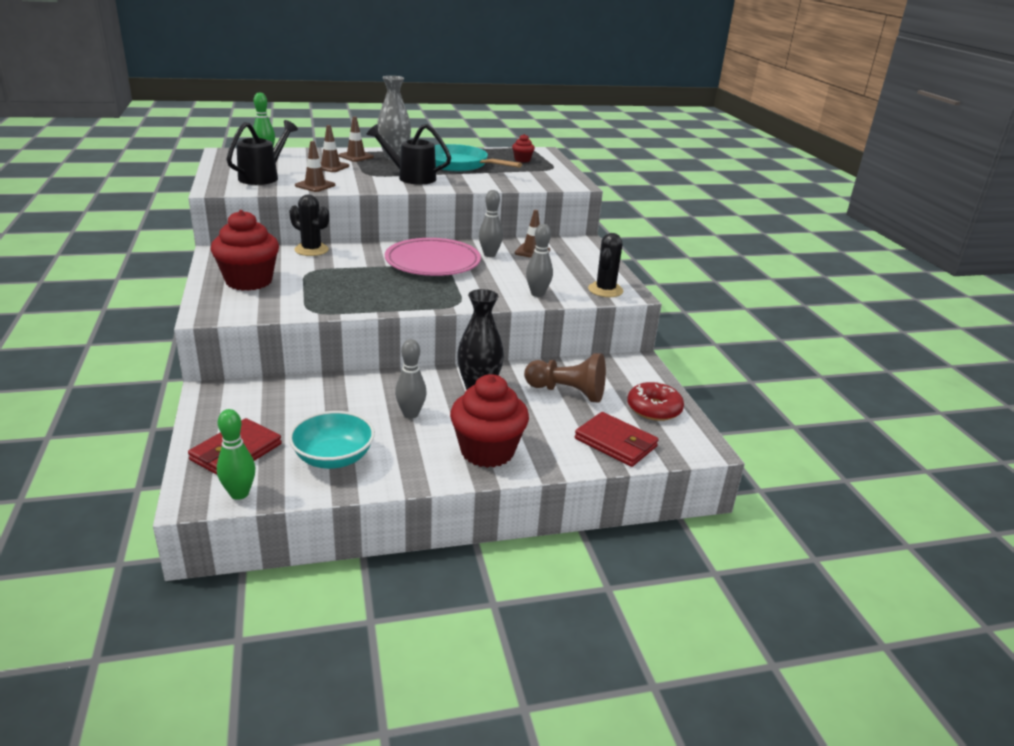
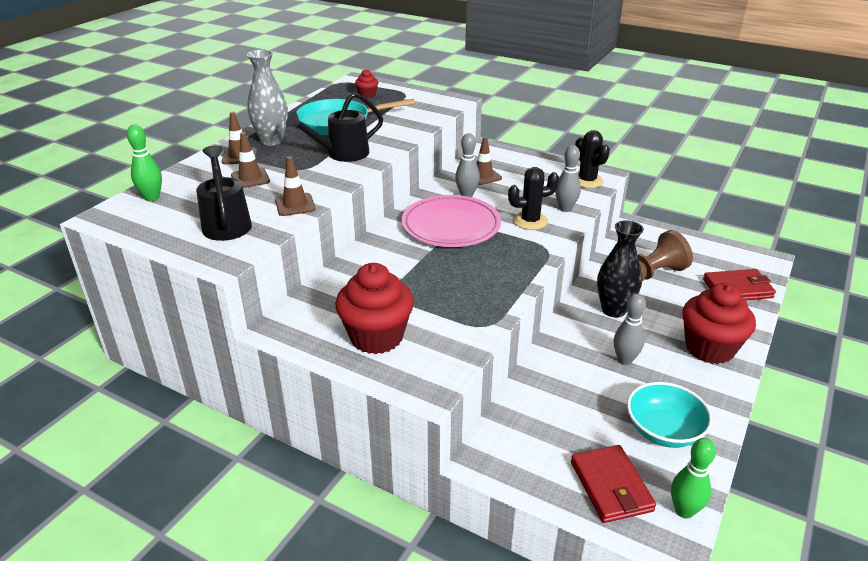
camera: 45 degrees left, 5 degrees up
black cactus [289,194,329,256] -> black cactus moved to [508,167,559,230]
red donut [627,382,684,421] -> none

